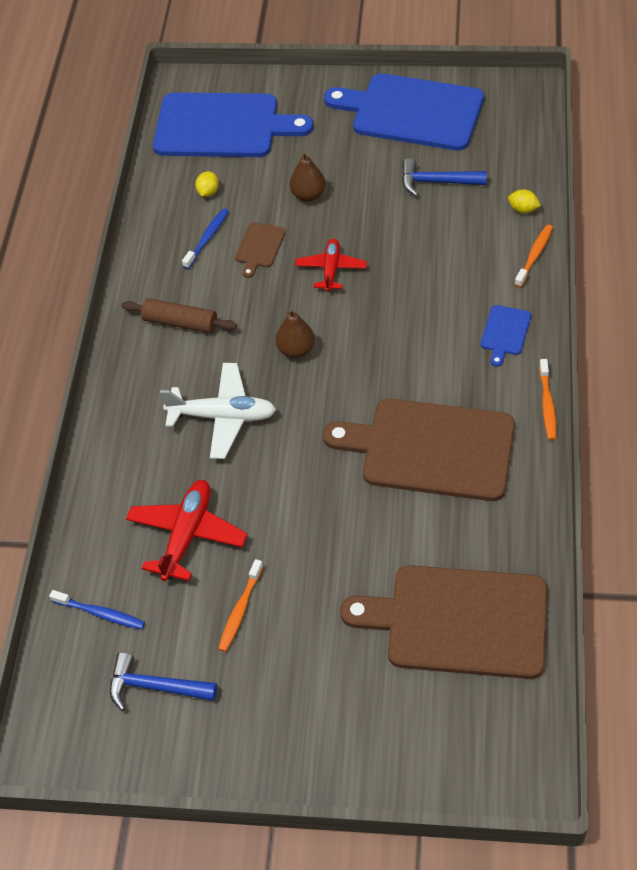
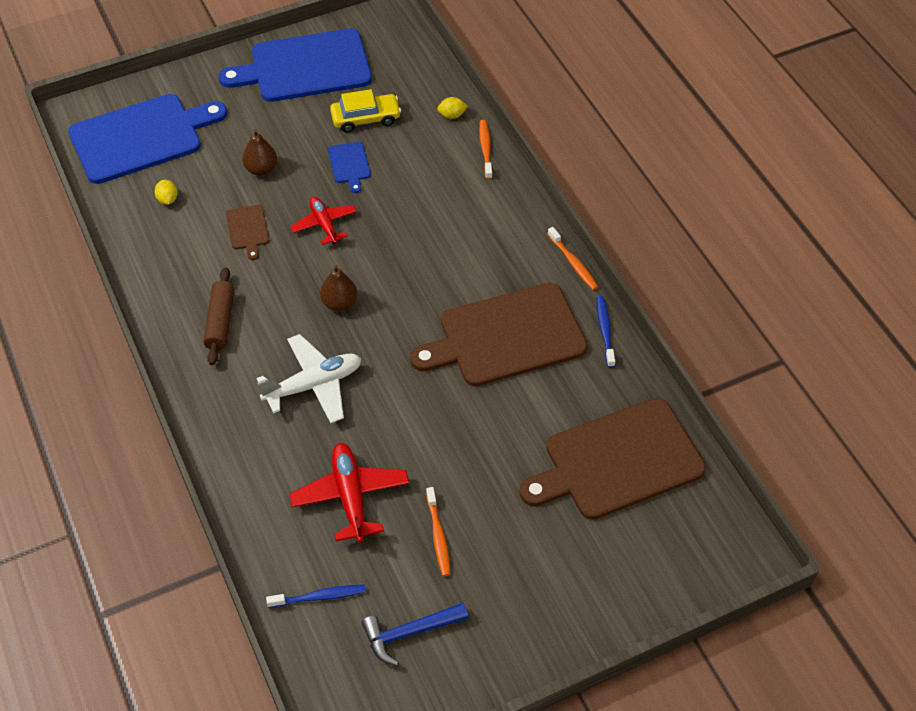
camera: 35 degrees left, 0 degrees up
brown rolling pin [122,298,237,333] -> brown rolling pin turned 75 degrees counterclockwise [203,267,234,365]
blue toothbrush [182,208,229,269] -> blue toothbrush moved to [597,296,615,368]
blue hammer [402,158,487,197] -> yellow car [330,89,401,133]
blue cutting board [481,305,531,367] -> blue cutting board moved to [328,141,371,193]

